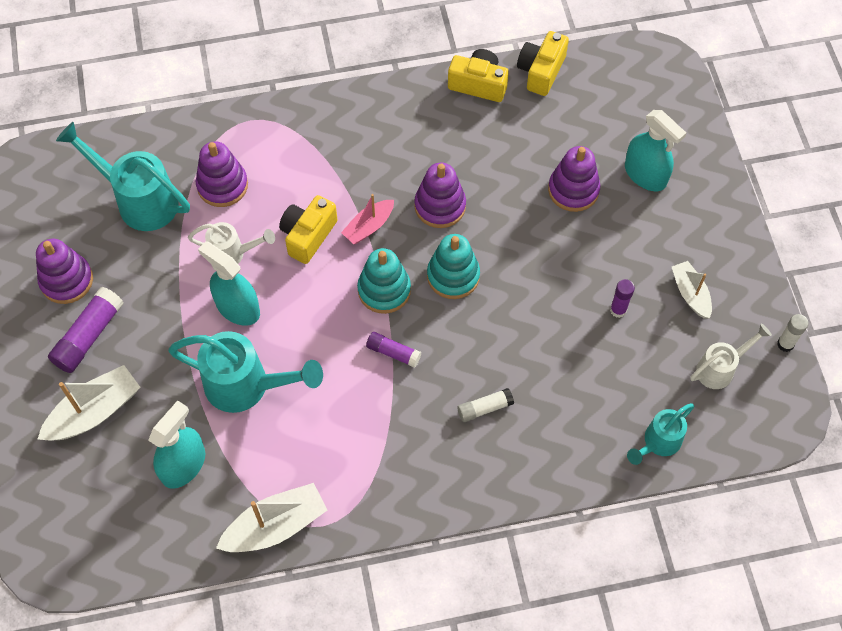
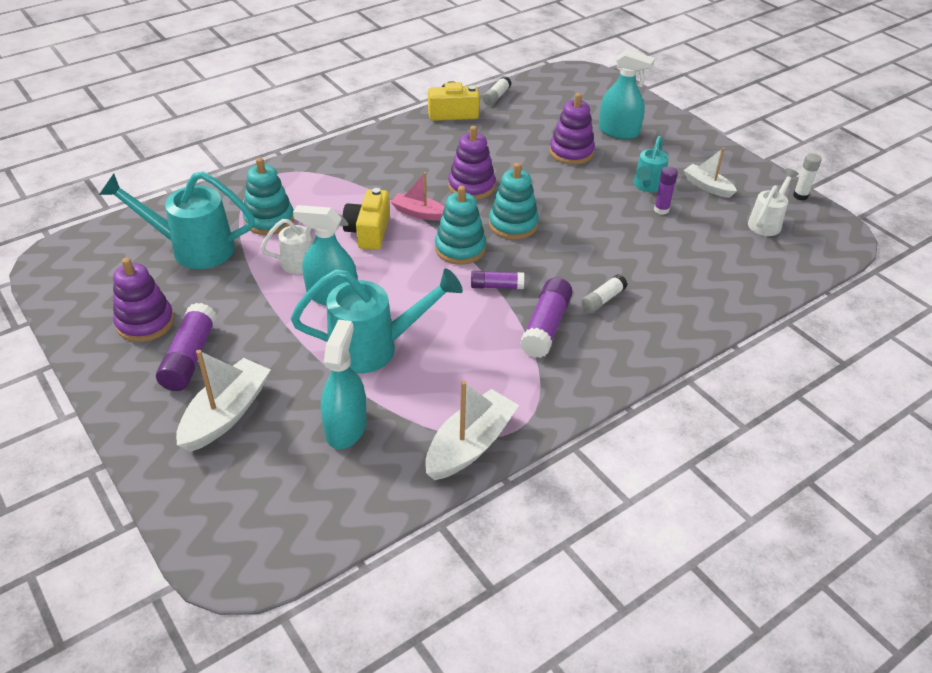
camera: 25 degrees left, 20 degrees down
purple stacking toy [196,141,248,207] -> turquoise stacking toy [243,158,294,235]
pink boat [341,194,394,244] -> pink boat turned 90 degrees clockwise [391,172,445,221]
yellow camera [517,31,569,96] -> white glue stick [483,76,511,106]
turquoise watering can [627,403,694,465] -> turquoise watering can moved to [633,136,668,192]
none -> purple glue stick [520,277,573,358]

